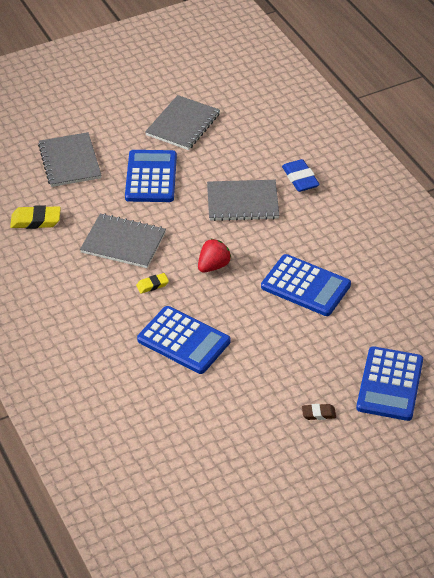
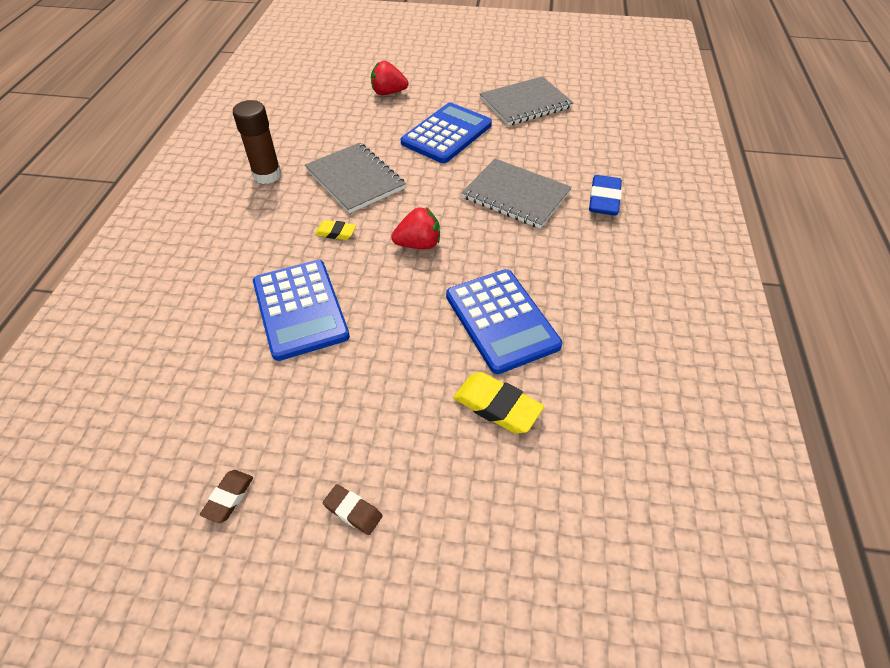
camera: 35 degrees right, 5 degrees up
yellow eraser [10,205,61,229] -> yellow eraser moved to [453,372,544,434]
grey notebook [38,132,101,187] -> red strawberry [371,61,408,95]
blue calculator [356,346,423,421] -> none
none -> brown eraser [200,470,253,523]
none -> brown glue stick [233,100,282,184]

